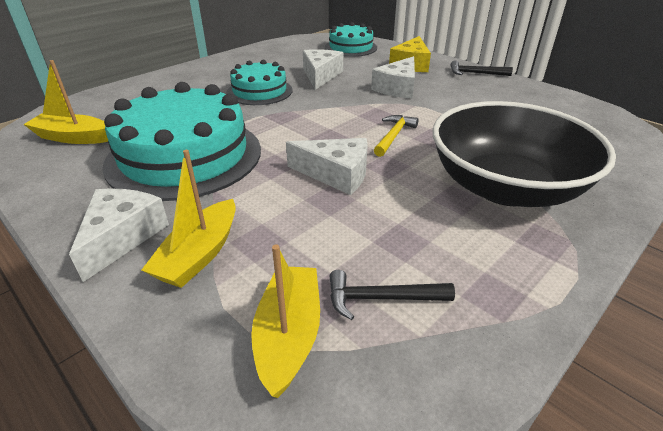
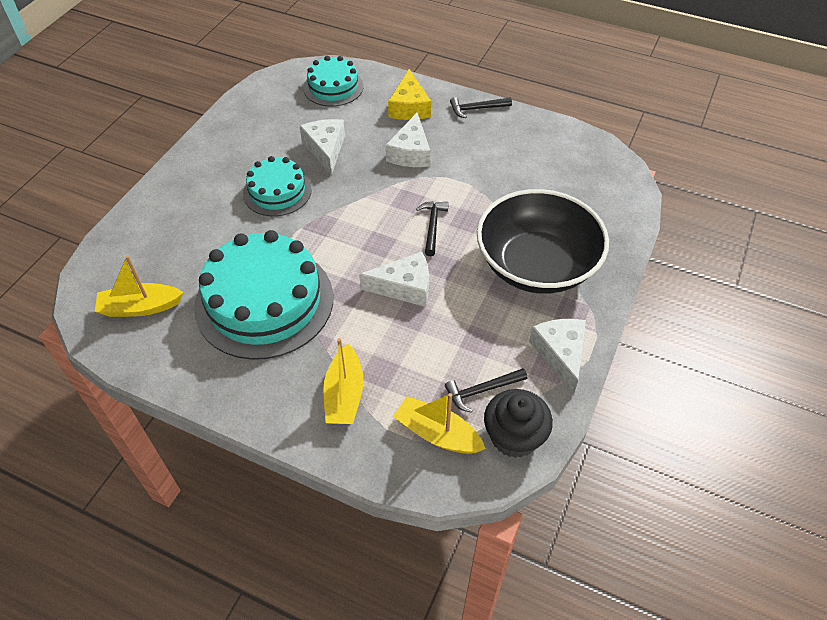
camera: 20 degrees left, 15 degrees up
white cheese [69,188,169,282] -> white cheese moved to [529,319,586,395]
yellow boat [251,245,320,398] -> yellow boat turned 45 degrees counterclockwise [393,393,486,454]
yellow hammer [374,115,419,157] -> black hammer [416,201,449,256]
none -> black cupcake [484,389,553,458]

